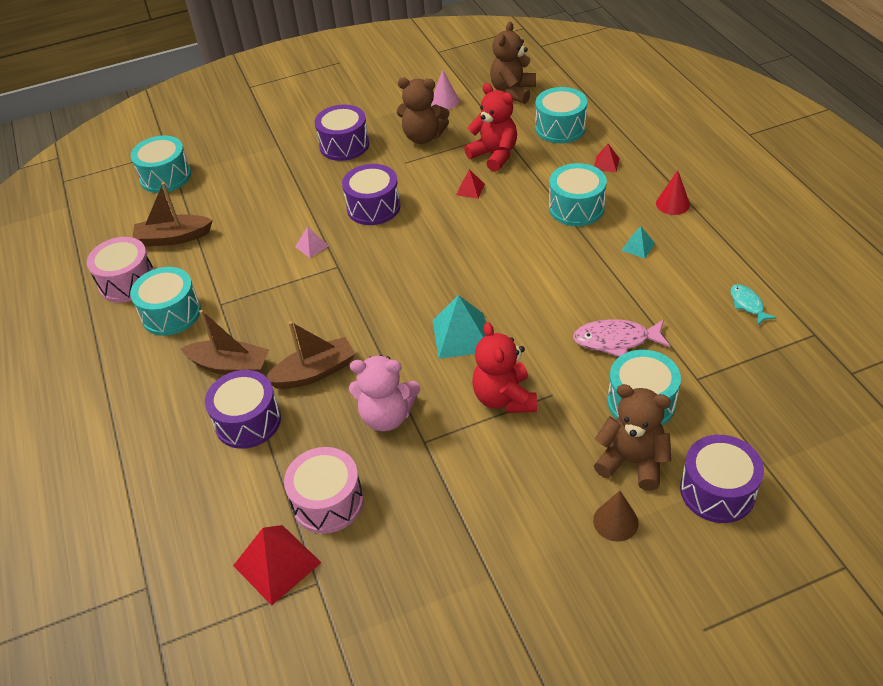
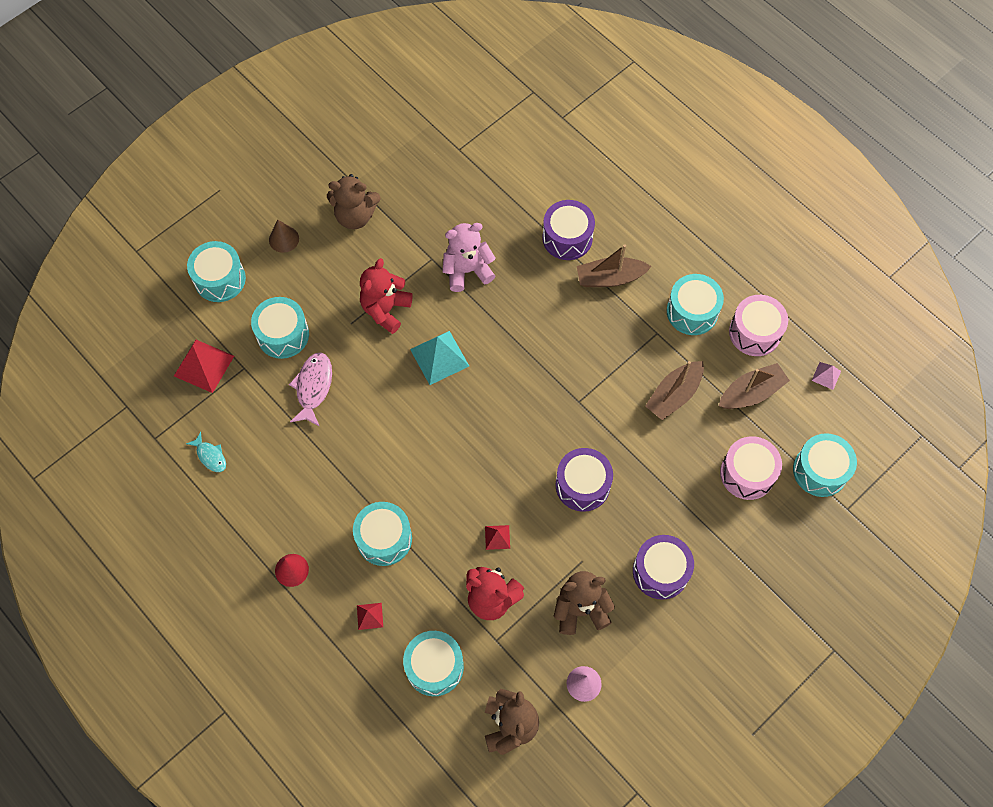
camera: 155 degrees right, 20 degrees up
red pyramid [233,525,322,606] -> red pyramid moved to [174,340,234,393]
brown boat [266,321,355,389] -> brown boat moved to [645,361,704,420]
pink drum [284,447,363,534] -> pink drum moved to [720,436,782,500]
pink pyramid [295,226,329,258] -> pink pyramid moved to [812,362,841,390]
red teddy bear [472,322,537,413] -> red teddy bear turned 120 degrees counterclockwise [360,258,413,334]
pink fish [573,319,670,357] -> pink fish turned 60 degrees counterclockwise [289,352,332,427]
brown teddy bear [594,384,671,491] -> brown teddy bear moved to [327,174,380,229]
turquoise pyramid [621,226,655,259] -> none
purple drum [680,435,764,523] -> turquoise drum [187,241,246,302]

